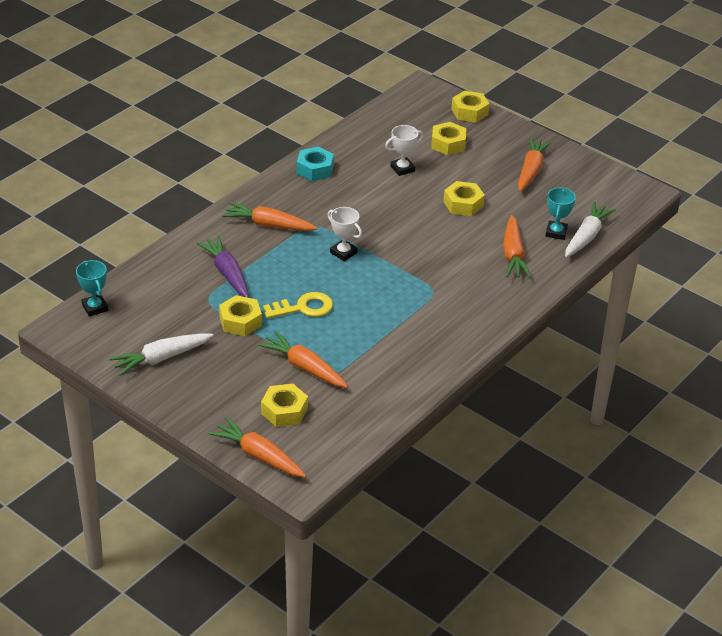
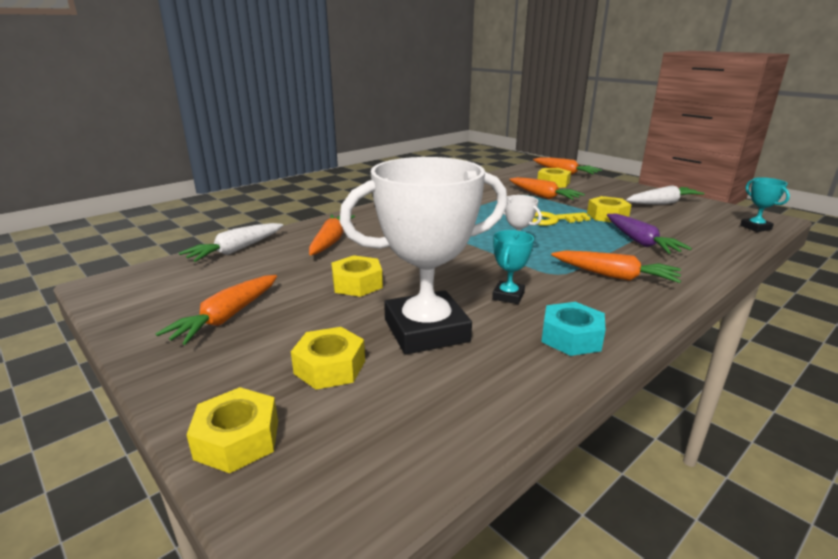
camera: 170 degrees left, 15 degrees down
white trophy [385,125,424,176] -> white trophy [339,157,508,354], size x2.27
turquoise trophy [545,188,576,240] -> turquoise trophy moved to [492,230,534,304]

